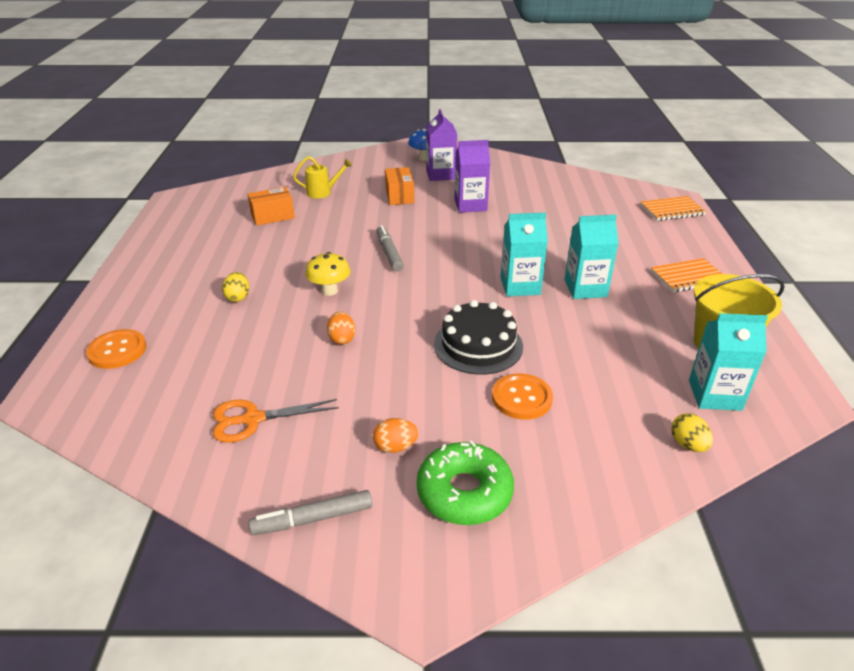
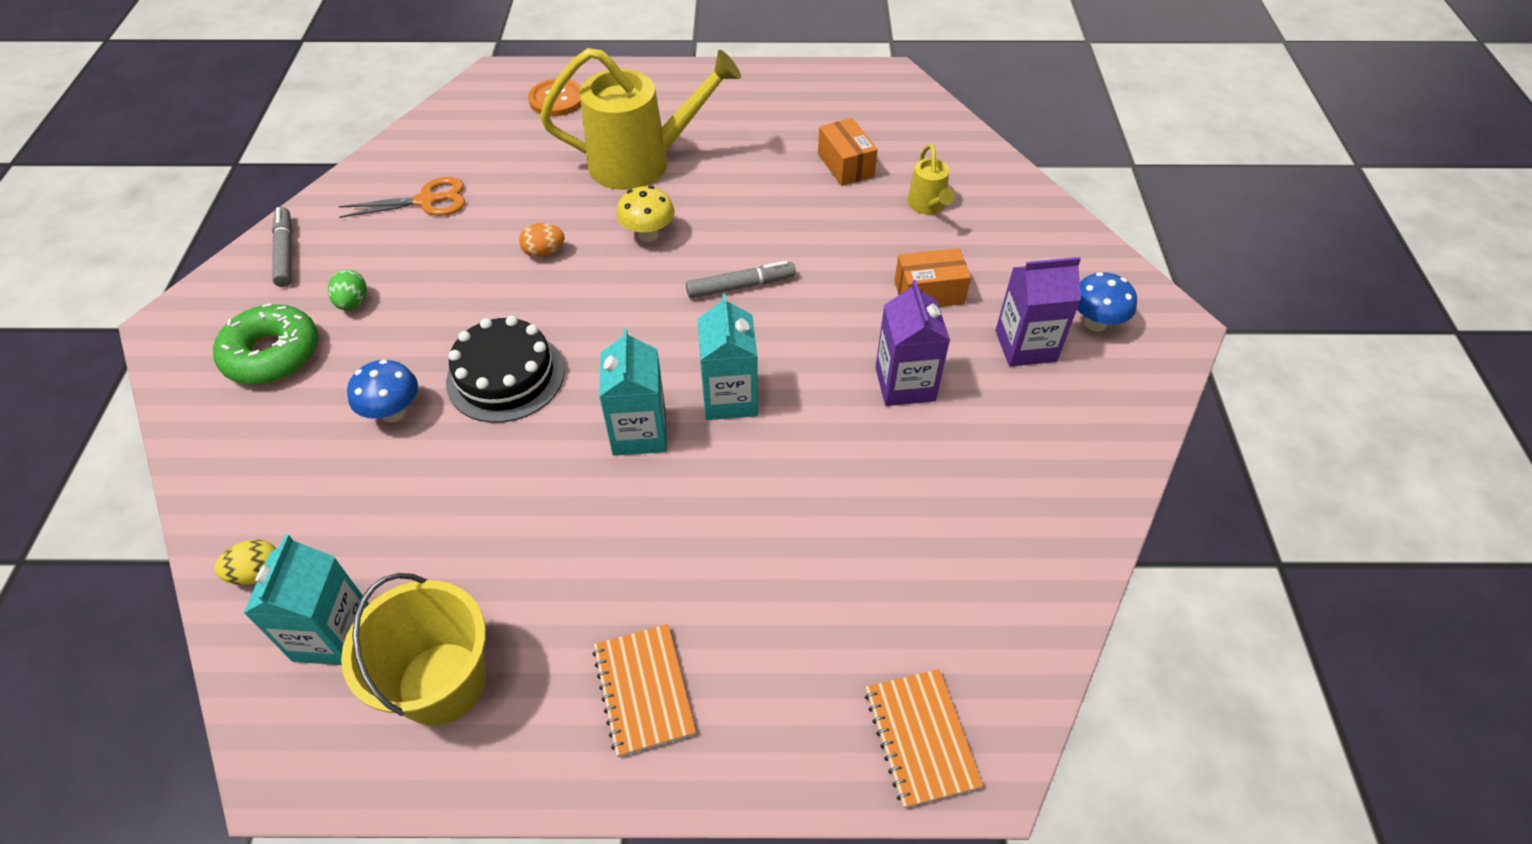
camera: 90 degrees right, 15 degrees up
orange scissors [213,399,339,443] -> orange scissors turned 90 degrees clockwise [339,177,465,218]
yellow egg [222,272,249,302] -> yellow watering can [540,48,741,190]
orange egg [373,418,418,453] -> green egg [328,270,367,310]
orange button [492,373,553,420] -> blue mushroom [347,359,418,422]
turquoise carton [564,215,619,299] -> turquoise carton moved to [697,294,758,420]

